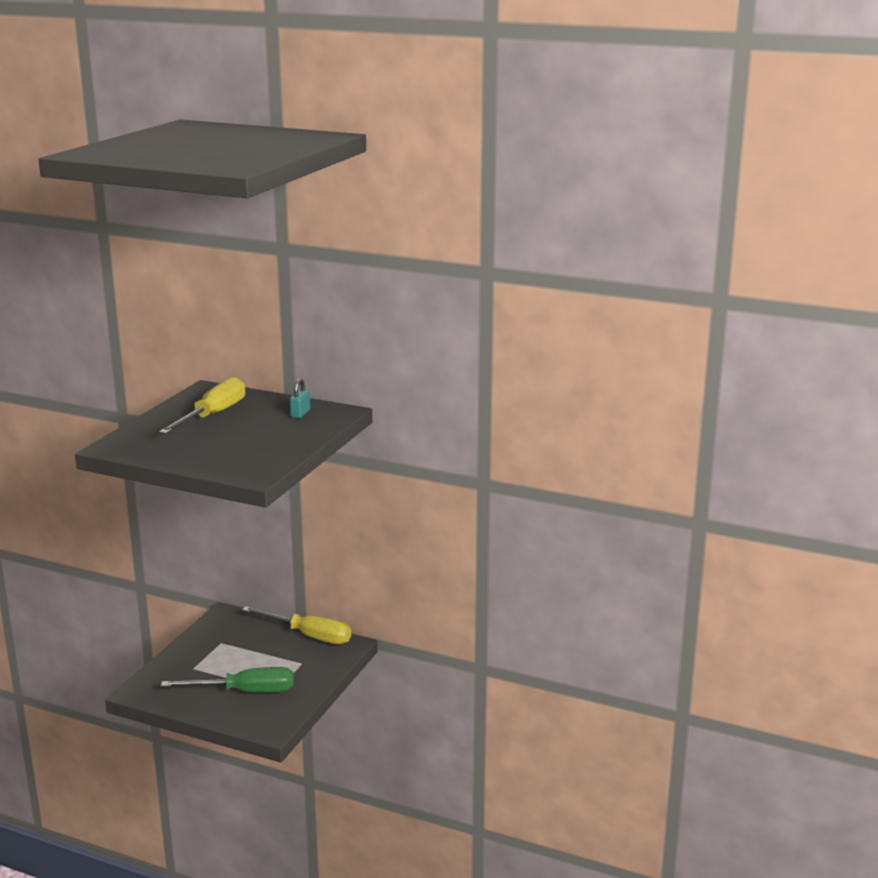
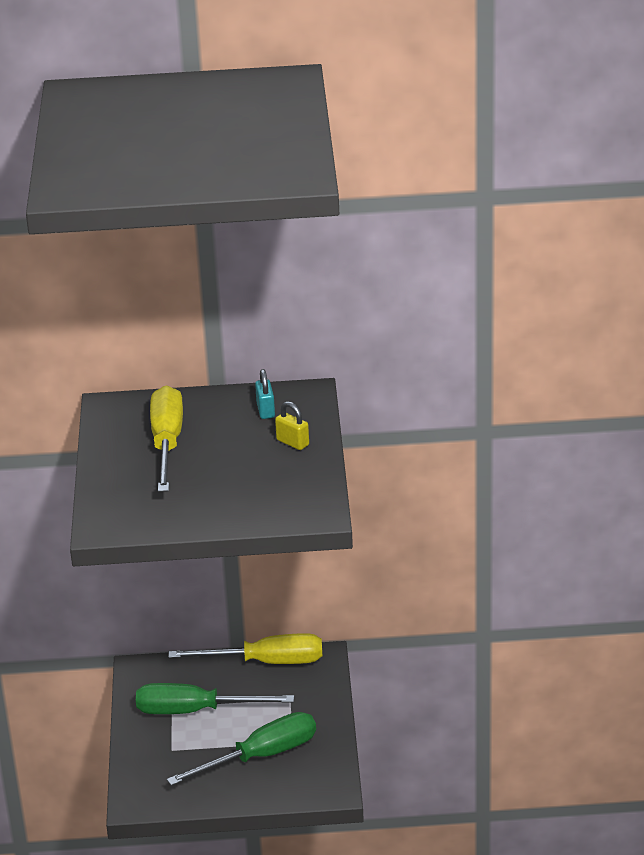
camera: 25 degrees left, 10 degrees up
none -> green screwdriver [136,683,294,714]
none -> yellow padlock [275,401,309,450]

